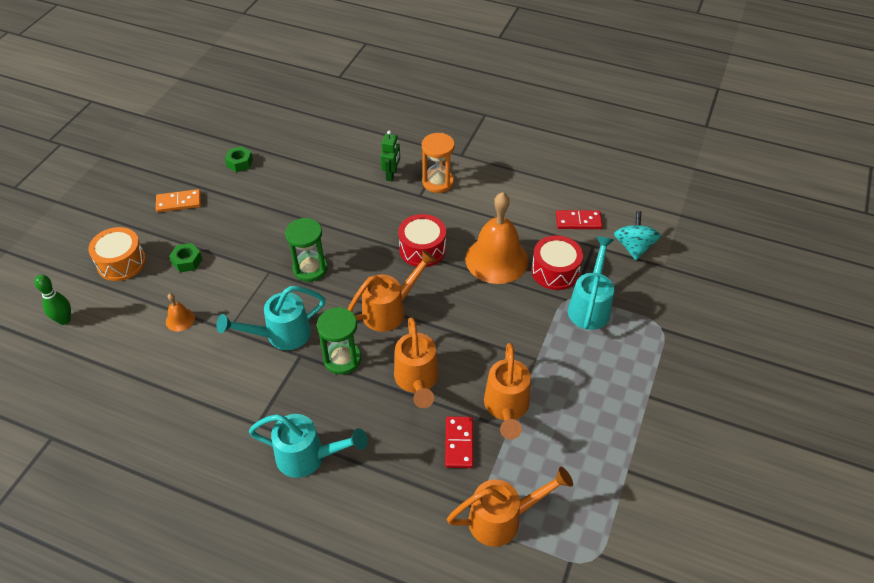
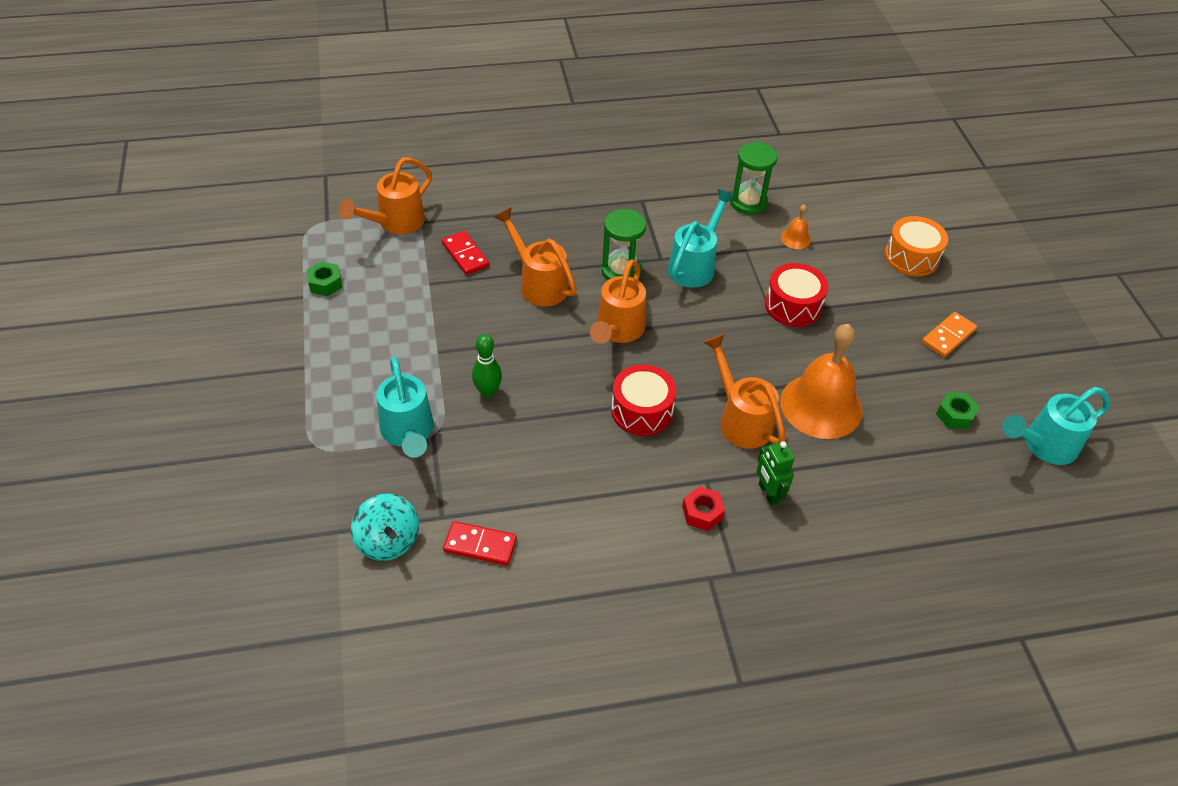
camera: 145 degrees right, 0 degrees up
green bowling pin [34,275,71,325] -> green bowling pin moved to [472,334,502,398]
green nut [169,243,203,272] -> green nut moved to [307,261,342,296]
turquoise watering can [249,414,368,478] -> turquoise watering can moved to [1002,387,1111,465]
green hourglass [285,218,328,282] -> green hourglass moved to [730,142,777,215]
orange hourglass [422,133,455,193] -> red nut [682,486,725,531]
orange bell [465,192,529,284] -> orange bell moved to [780,324,863,439]
orange watering can [484,343,531,440] -> orange watering can moved to [703,334,786,449]
red drum [531,235,583,290] -> red drum moved to [765,263,828,327]
red domino [556,210,603,229] -> red domino turned 45 degrees clockwise [443,521,517,565]

